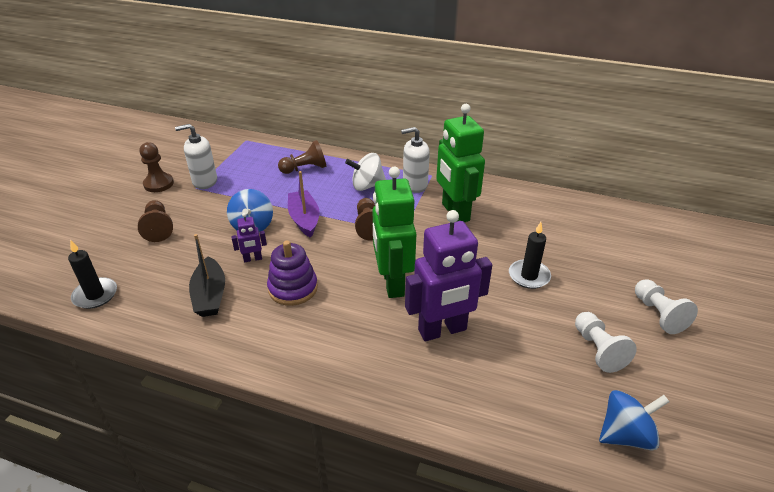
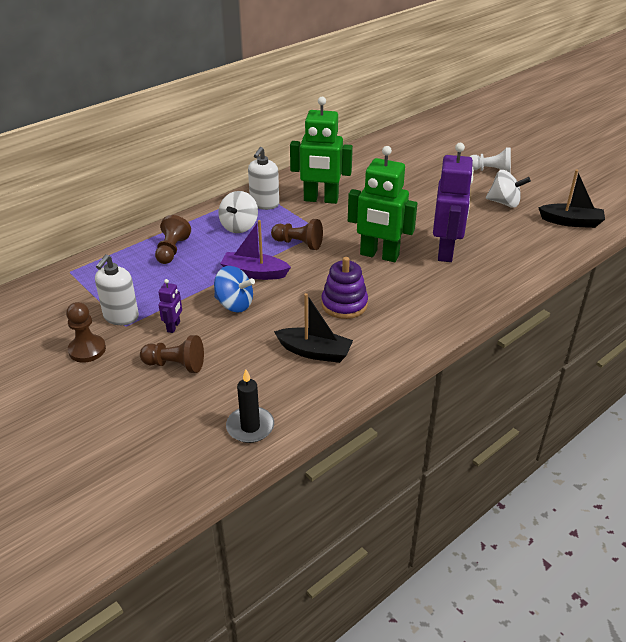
camera: 60 degrees left, 0 degrees up
purple robot [231,213,267,262] -> purple robot moved to [158,279,182,333]
black candle [509,222,551,289] -> none
white pawn [575,312,637,373] -> white spinning top [486,170,531,208]
blue spinning top [599,390,670,450] -> black boat [538,170,605,228]

